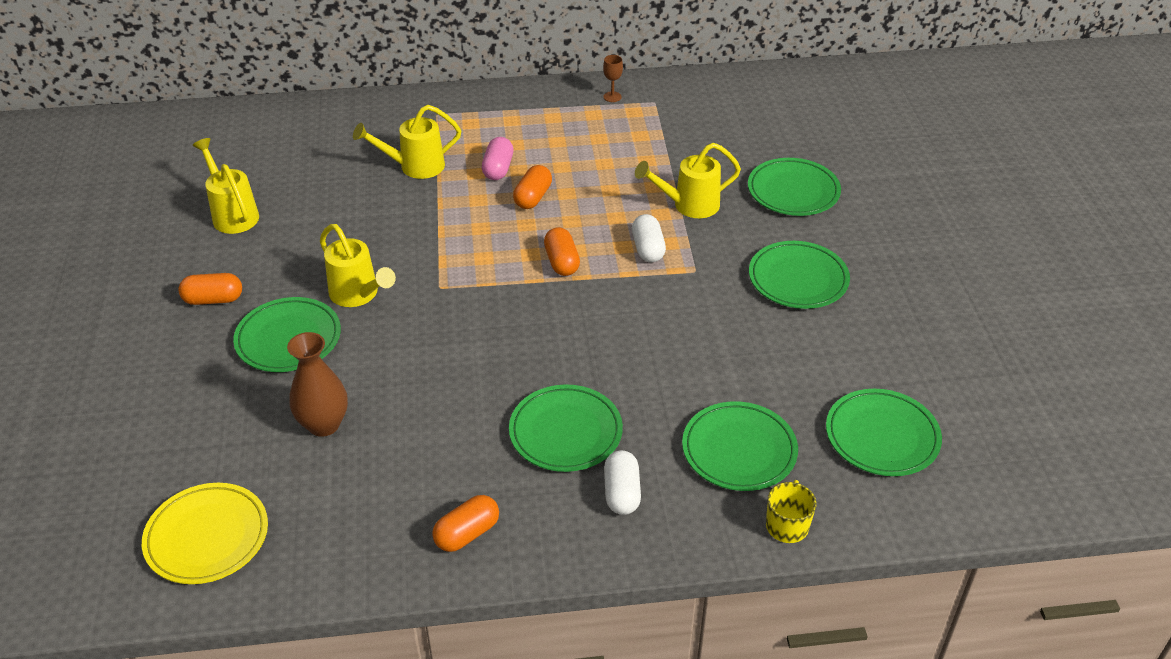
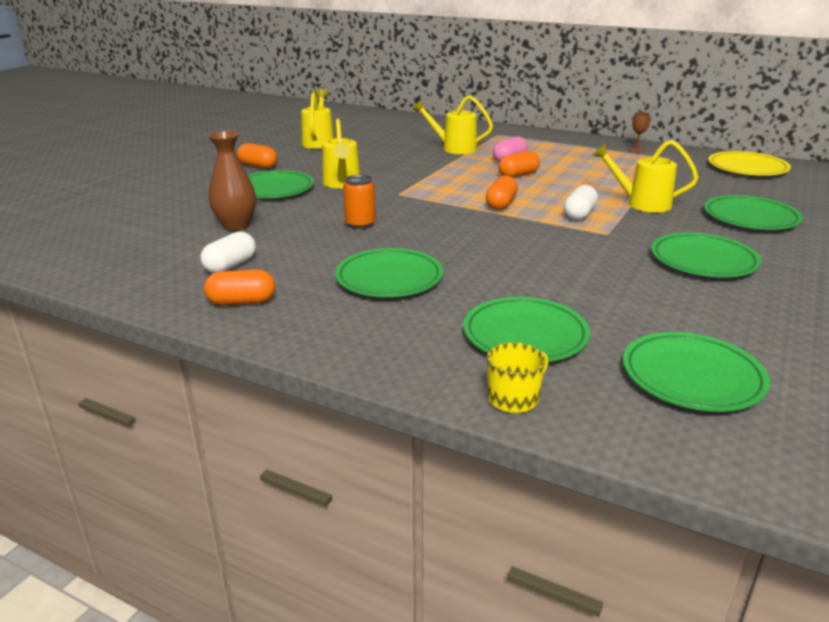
camera: 35 degrees right, 15 degrees down
yellow plate [142,483,268,584] -> yellow plate moved to [708,151,791,176]
white capsule [604,450,641,515] -> white capsule moved to [200,232,256,273]
none -> orange can [343,175,376,229]

